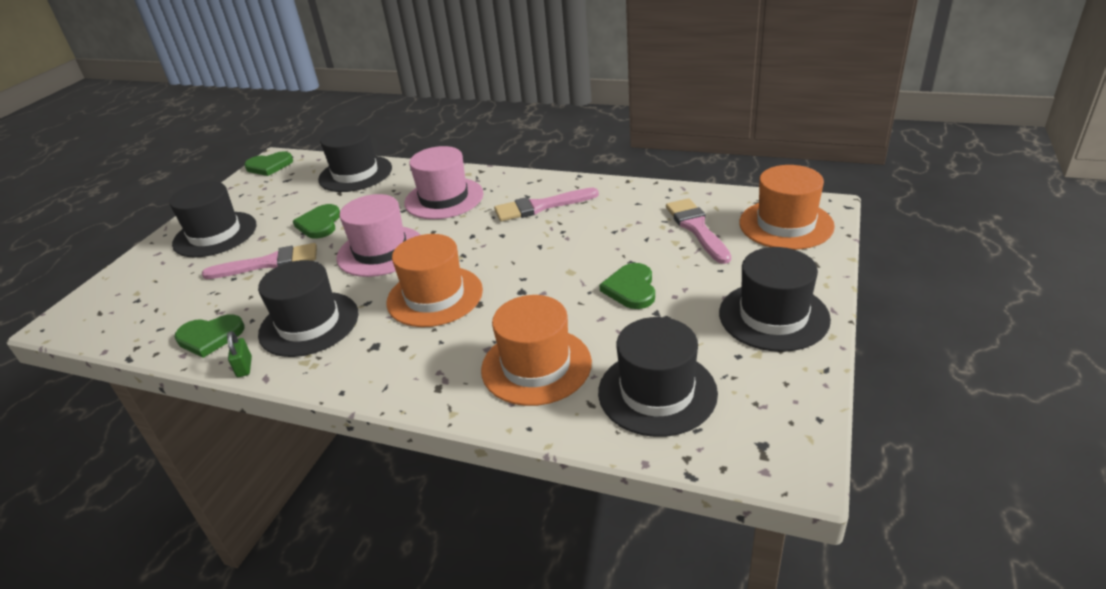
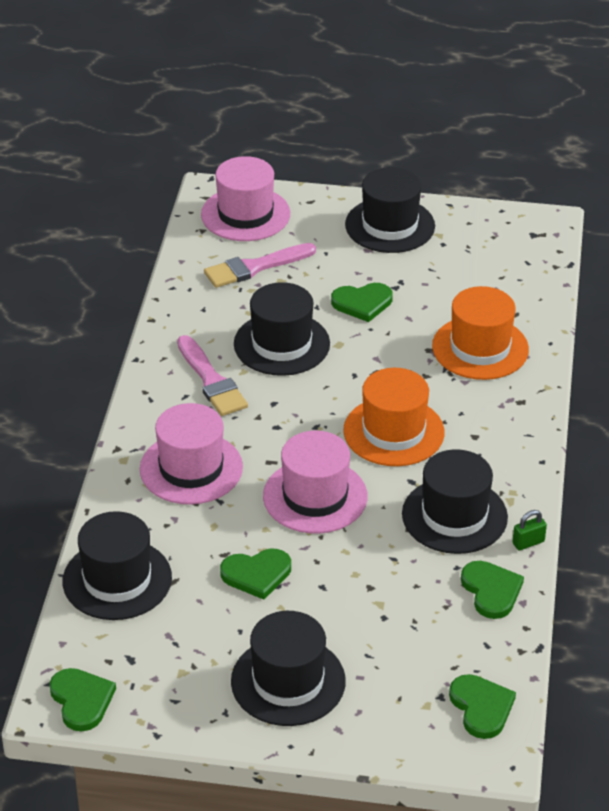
camera: 105 degrees left, 5 degrees up
pink brush [202,243,317,279] -> none
black hat [598,317,718,437] -> black hat moved to [234,282,330,376]
orange hat [739,165,835,250] -> pink hat [201,156,290,241]
none -> green heart [449,674,516,739]

